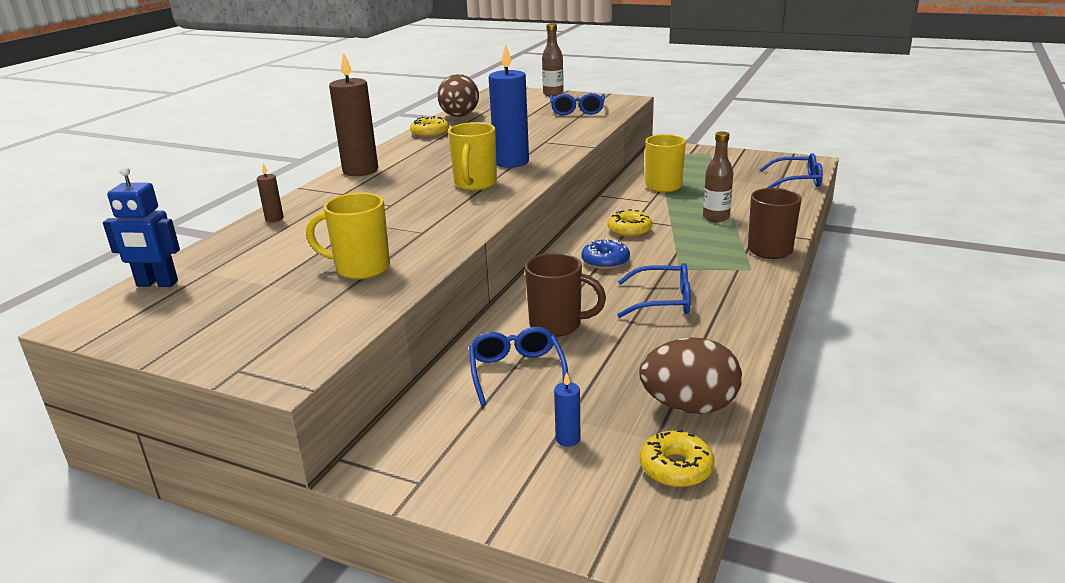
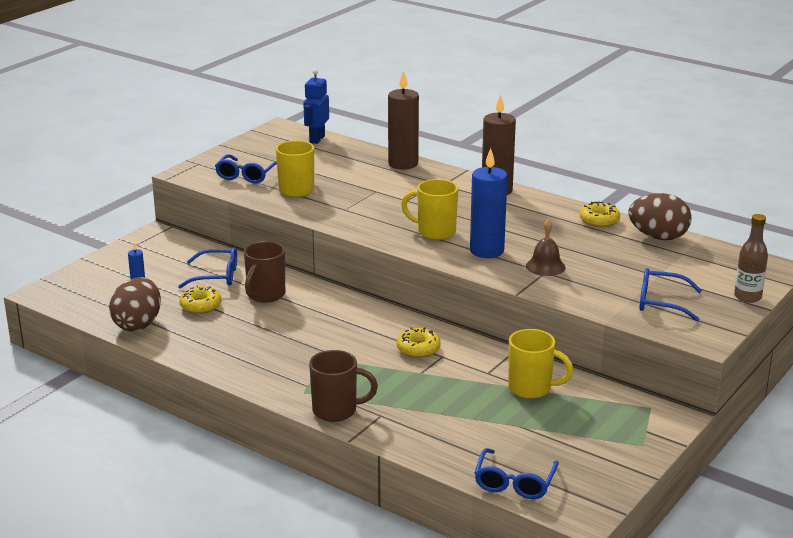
camera: 100 degrees right, 0 degrees up
brown candle [257,163,284,222] -> brown candle [388,71,419,170], size x2.28
blue donut [582,238,630,269] -> none
blue glasses [617,263,691,318] -> blue glasses moved to [215,154,277,183]
yellow donut [640,430,714,487] -> yellow donut moved to [179,285,221,314]
brown bottle [703,131,733,222] -> none
none -> brown bell [526,219,566,276]

